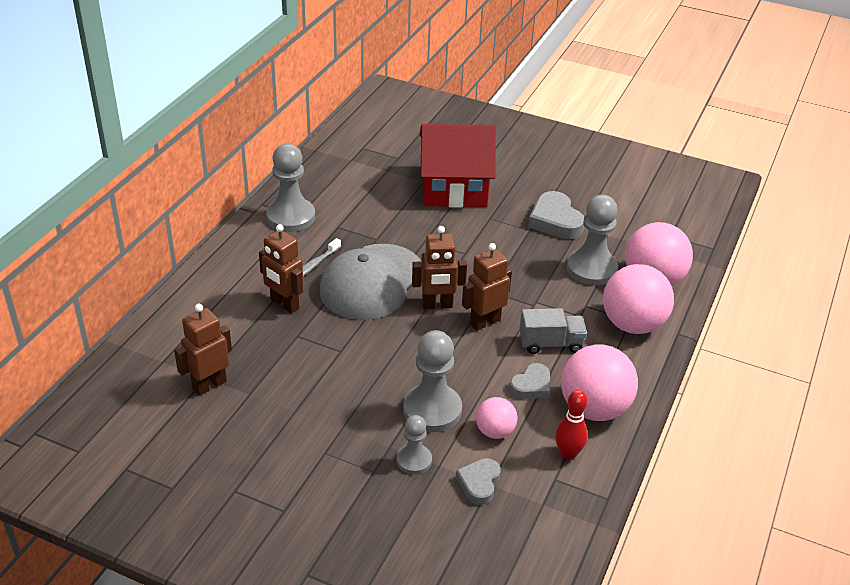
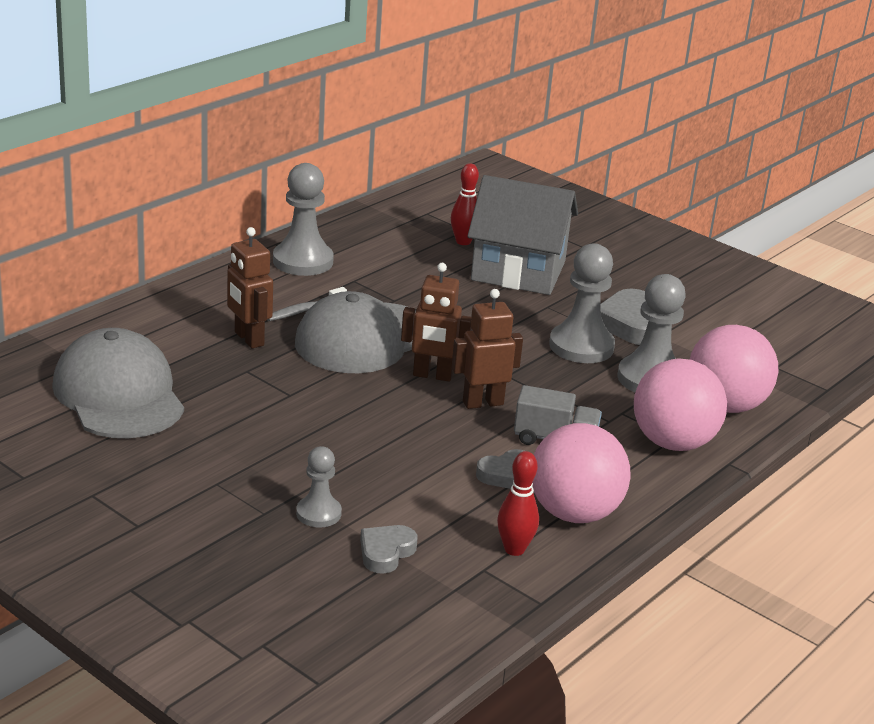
camera: 15 degrees right, 10 degrees down
brown robot [174,304,232,396] -> grey cap [52,328,184,438]
grey pawn [403,330,462,432] -> grey pawn moved to [549,243,615,363]
red house [419,124,496,208] -> grey house [467,175,578,295]
pink ball [476,397,517,439] -> none
none -> red bowling pin [451,163,479,245]

